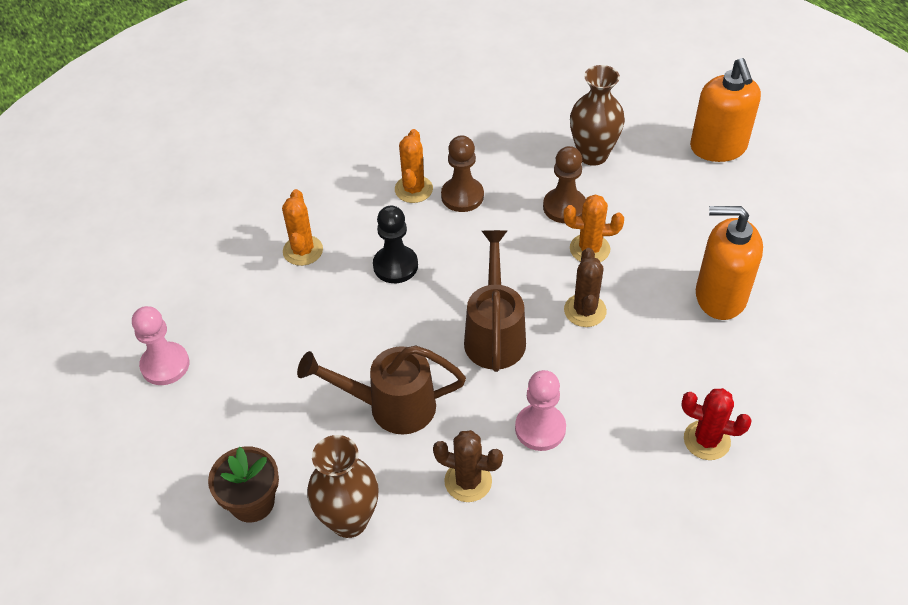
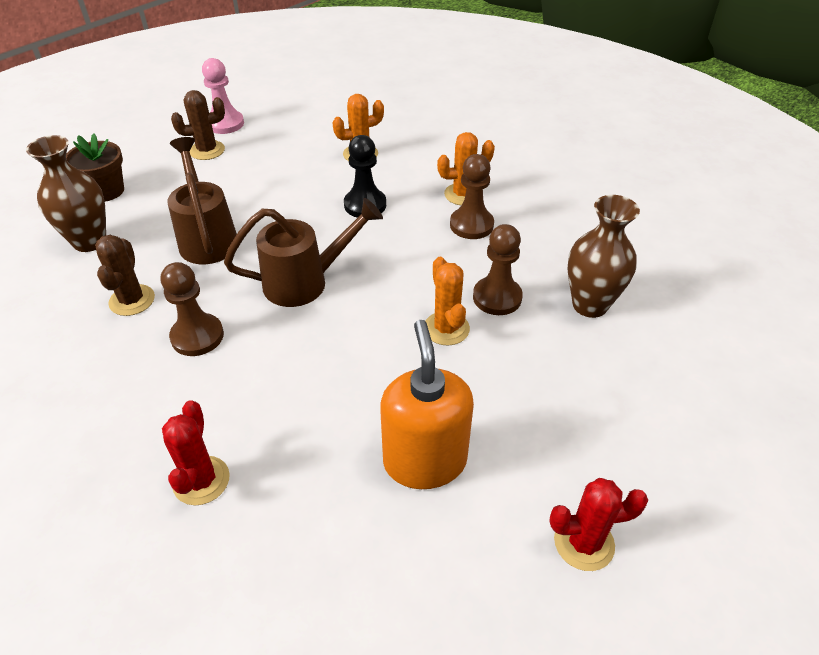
camera: 70 degrees right, 5 degrees down
pink pawn [515,370,566,451] -> brown pawn [161,262,224,356]
brown cactus [564,248,607,327] -> brown cactus moved to [171,90,225,160]
orange soap dispenser [690,58,761,162] -> none
none -> red cactus [549,478,648,571]

